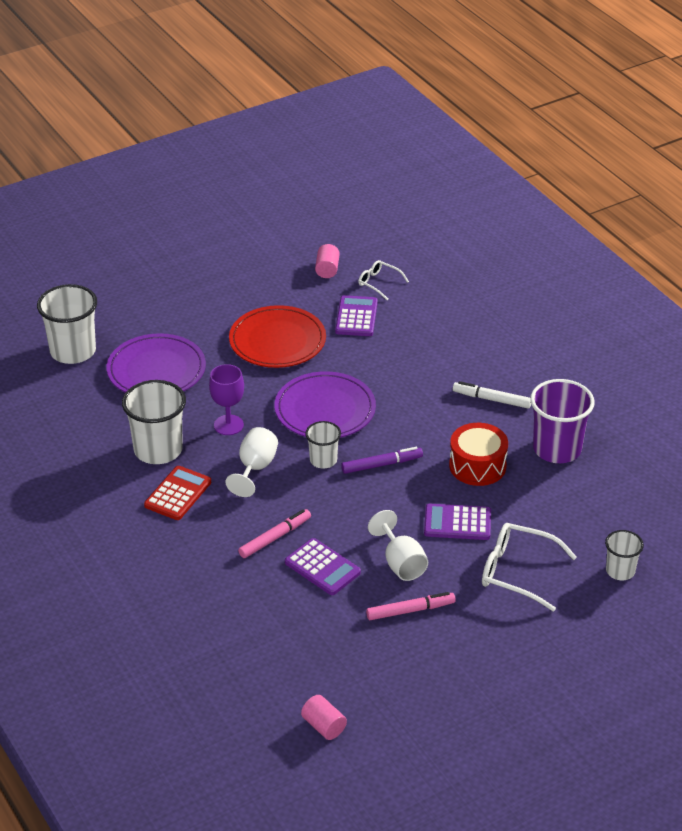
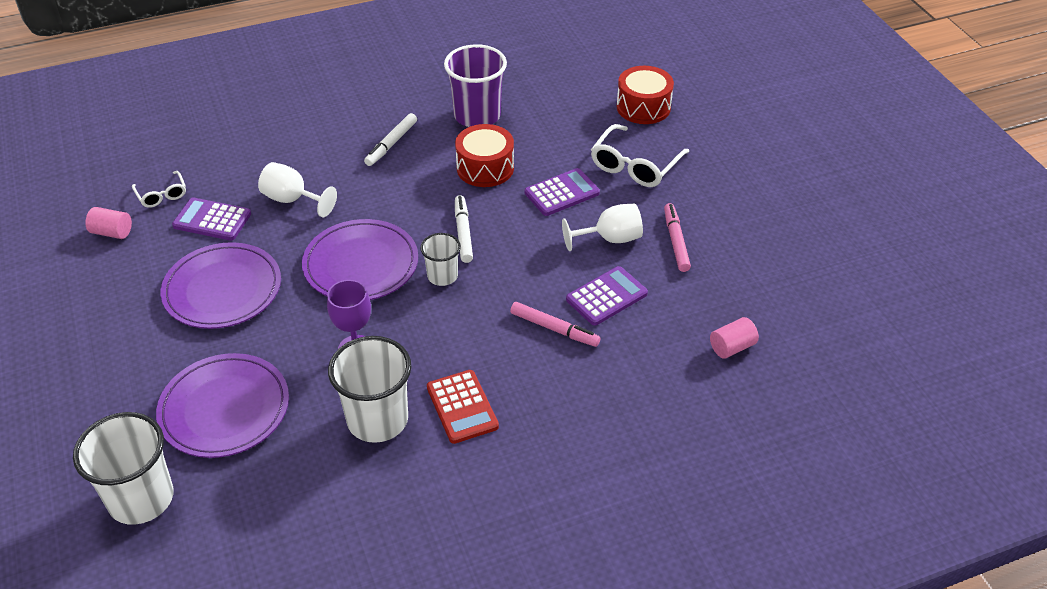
camera: 80 degrees left, 5 degrees up
red calculator [144,466,211,520] -> red calculator turned 150 degrees counterclockwise [427,370,499,444]
white goblet [225,427,278,497] -> white goblet moved to [258,162,337,217]
red plate [229,305,326,368] -> purple plate [161,242,281,329]
pink marker [238,509,311,558] -> pink marker turned 150 degrees clockwise [510,302,601,347]
pink cylinder [301,695,347,740] -> pink cylinder moved to [710,317,759,359]
purple marker [341,447,423,474] -> white marker [455,195,473,263]
white glasses [358,260,409,300] -> white glasses turned 75 degrees counterclockwise [132,171,186,208]
purple calculator [424,504,491,540] -> purple calculator turned 135 degrees counterclockwise [525,168,600,216]
white cup [605,530,644,580] -> red drum [617,66,674,124]

